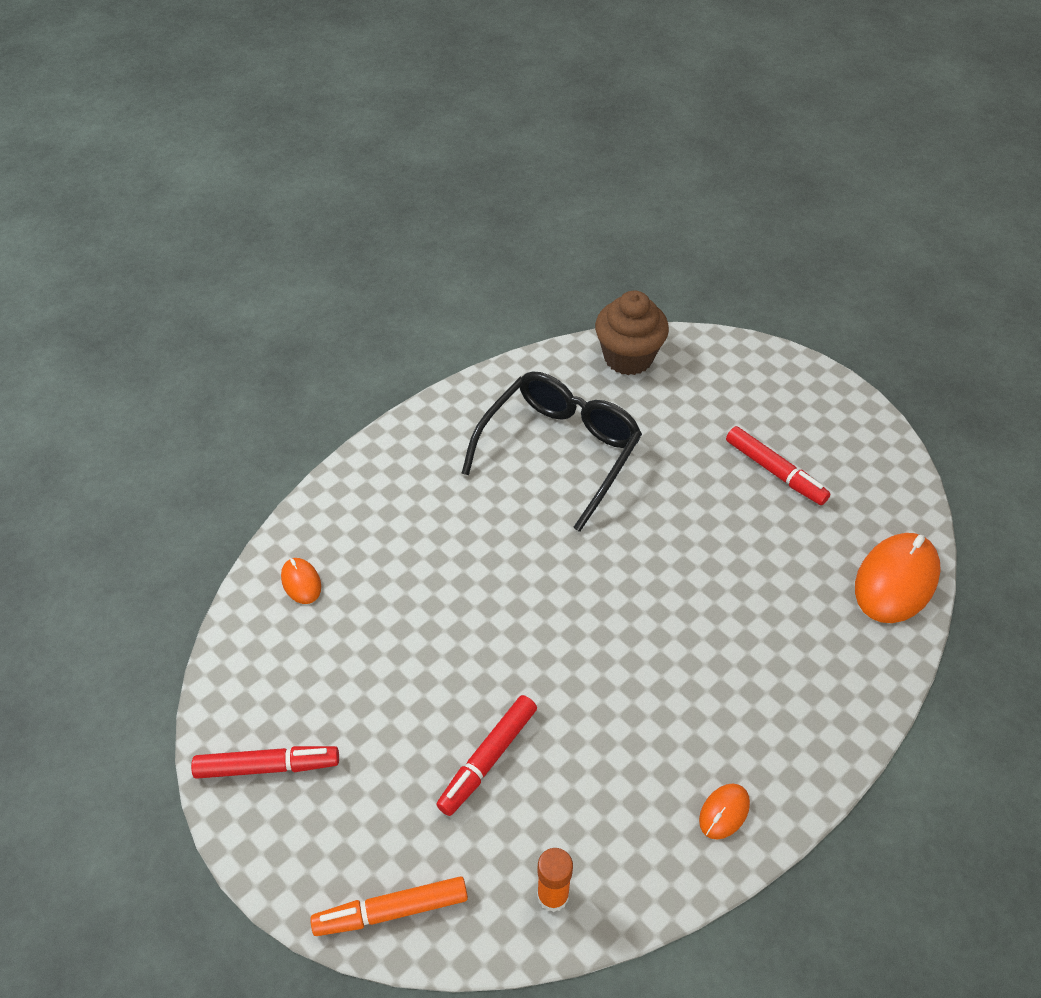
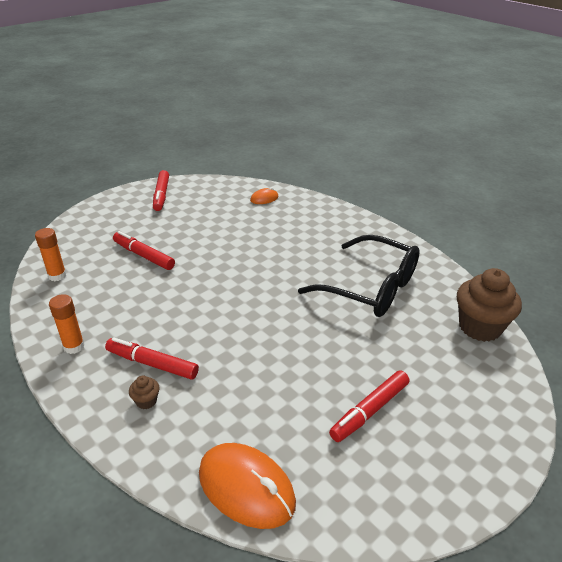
camera: 90 degrees right, 15 degrees down
orange marker [310,876,468,936] -> none
orange mouse [699,784,750,840] -> orange glue stick [49,294,85,354]
none -> red marker [105,337,199,380]
none -> brown cupcake [129,375,159,409]

